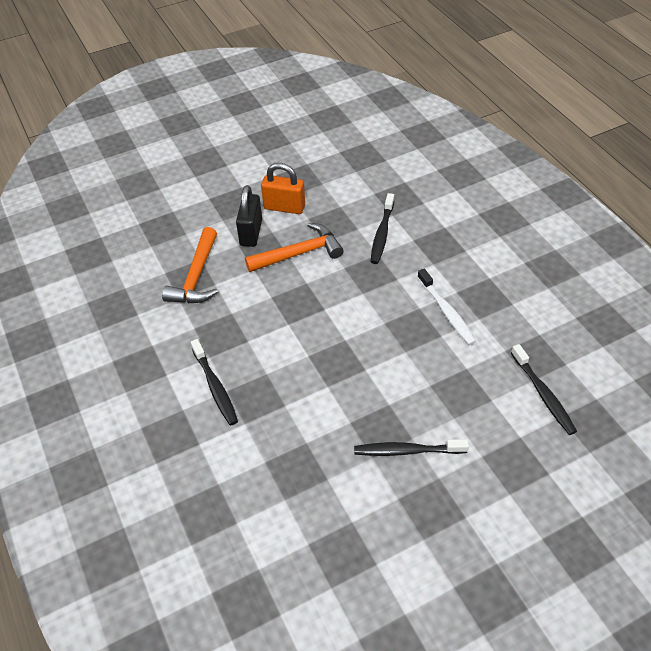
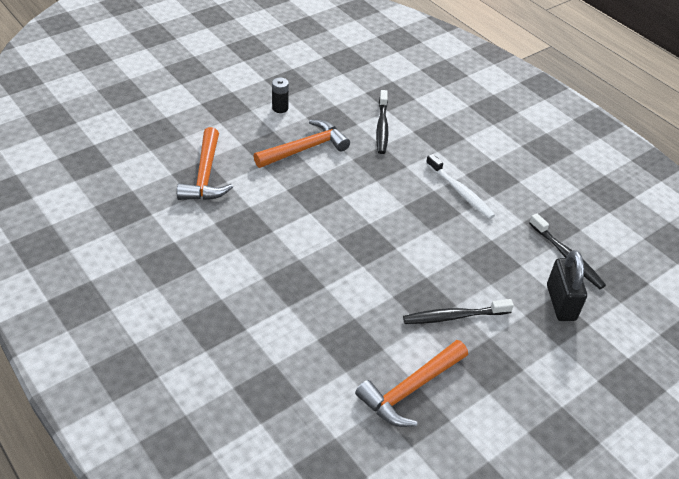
camera: 15 degrees left, 5 degrees down
black toothbrush [191,339,238,426] -> none
black padlock [236,185,262,247] -> black padlock moved to [547,250,587,321]
orange padlock [261,163,305,214] -> black battery [272,78,289,113]
none -> orange hammer [355,340,468,427]

